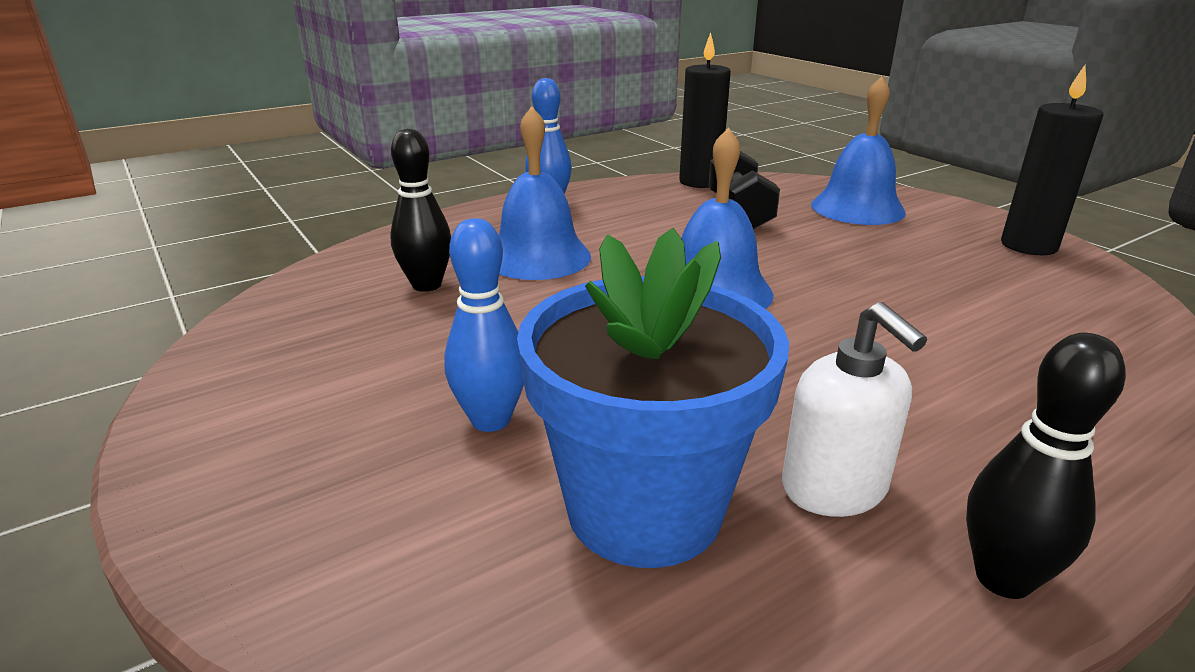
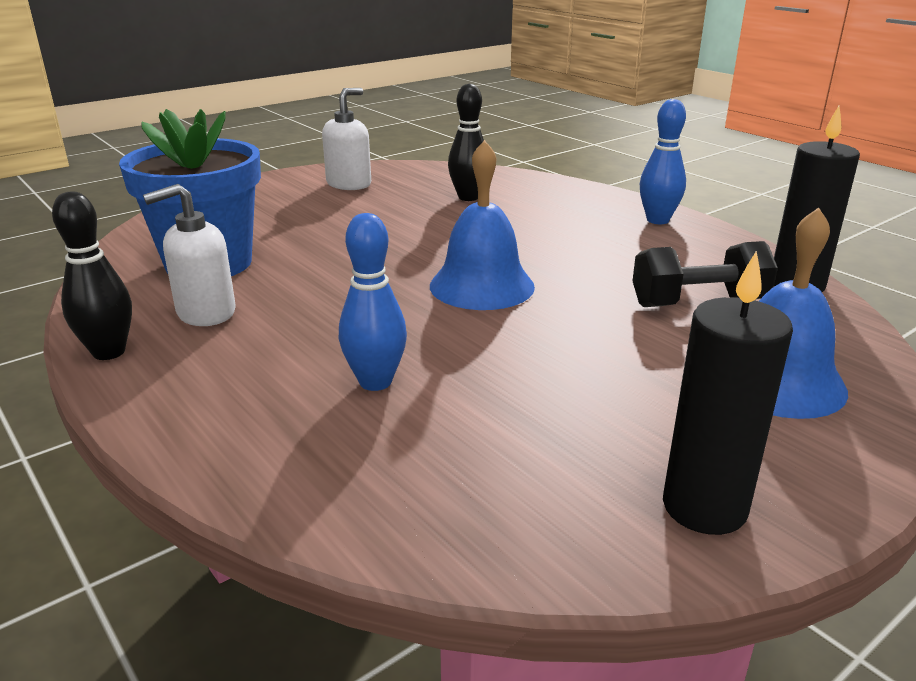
camera: 85 degrees right, 0 degrees up
blue bowling pin [444,218,524,432] -> blue bowling pin moved to [339,213,407,391]
blue bell [499,106,591,280] -> none
none -> white soap dispenser [322,88,371,190]

